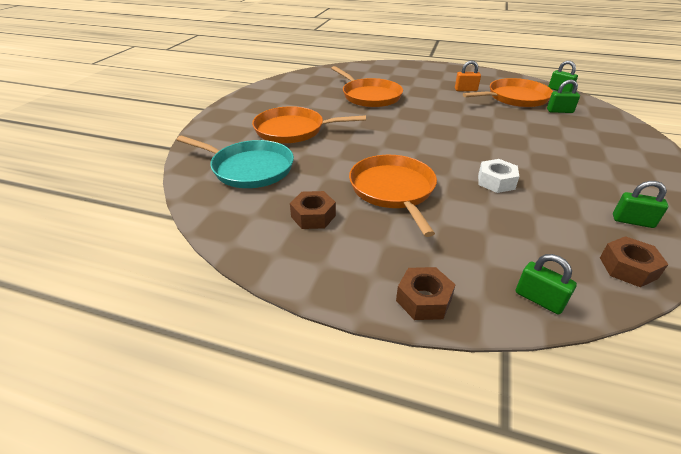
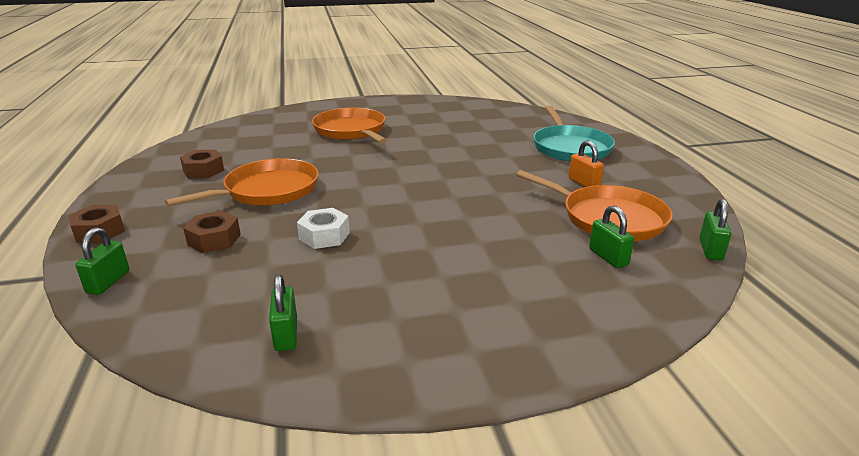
camera: 60 degrees right, 10 degrees down
turquoise pan [177,136,294,188] -> turquoise pan moved to [533,106,615,162]
orange pan [331,66,403,107] -> none
brown nut [600,236,669,287] -> brown nut moved to [183,211,241,253]

